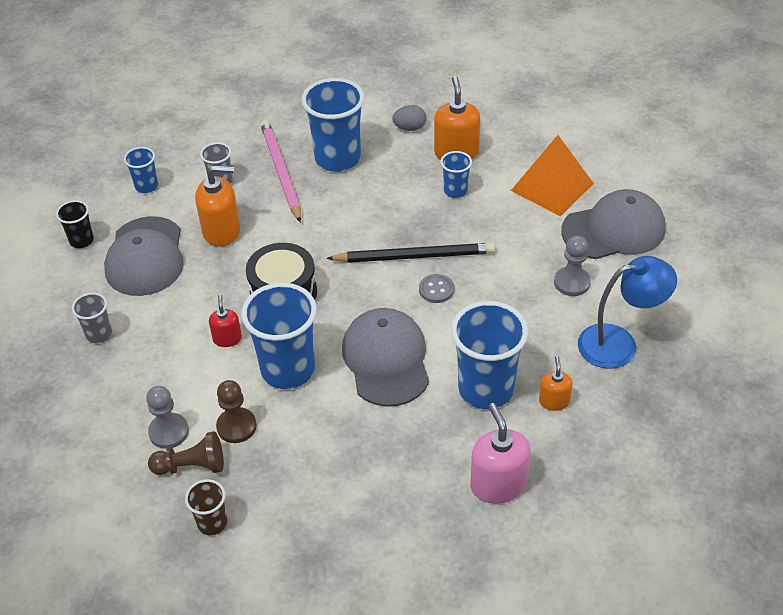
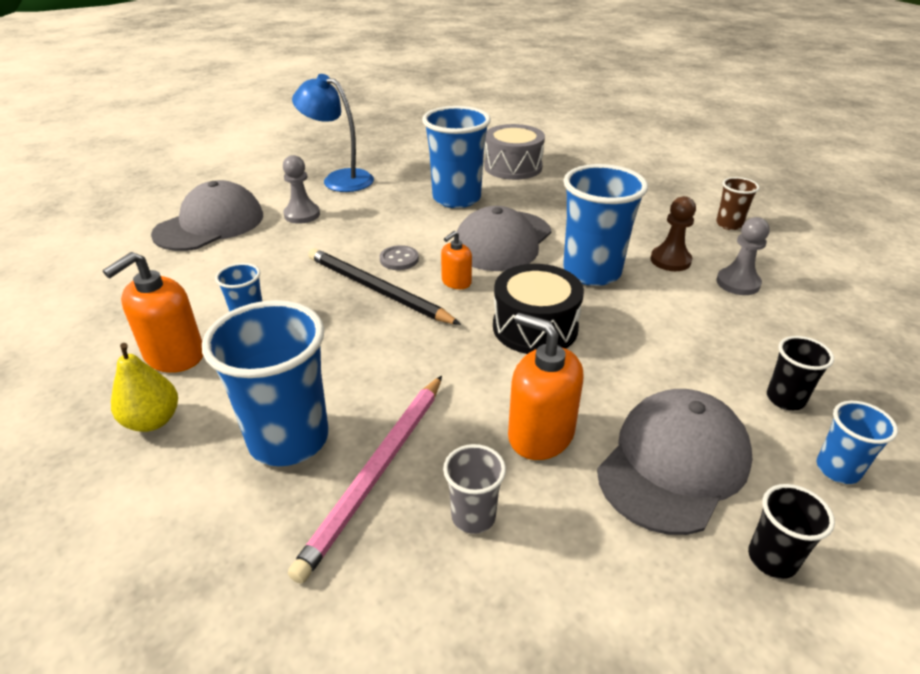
camera: 140 degrees left, 10 degrees down
grey cup [72,293,112,343] -> black cup [767,336,834,410]
blue cup [124,147,158,193] -> blue cup moved to [817,401,898,484]
brown pawn [148,431,224,475] -> none
red soap dispenser [209,295,242,347] -> none
grey egg [392,105,426,131] -> yellow pear [111,343,178,432]
pink soap dispenser [470,403,530,504] -> grey drum [484,124,545,180]
orange pyramid [511,135,594,216] -> none
orange soap dispenser [539,356,573,411] -> orange soap dispenser moved to [441,231,472,289]
grey cap [561,189,666,259] -> grey cap turned 105 degrees clockwise [151,180,263,251]

